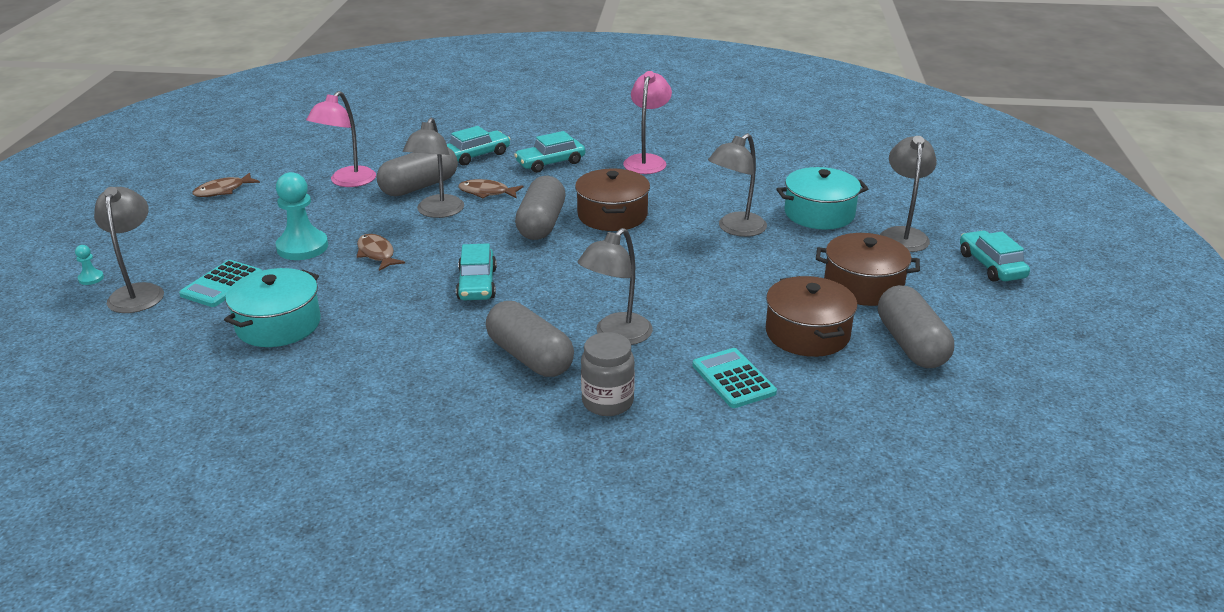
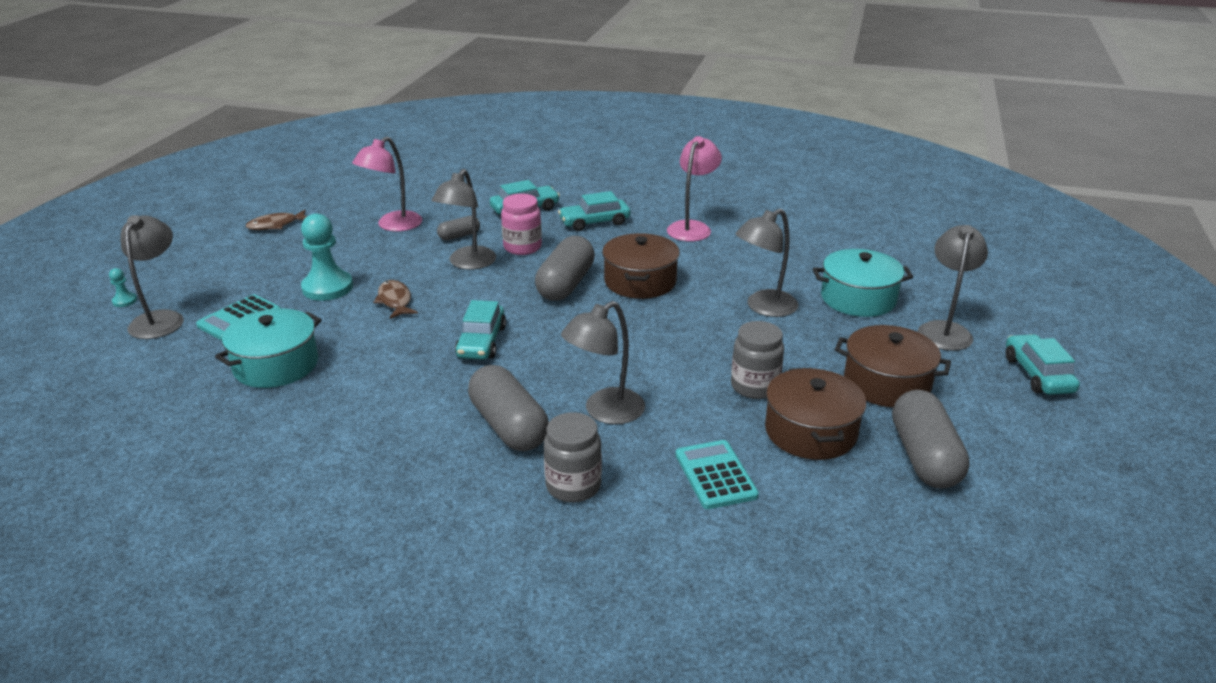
camera: 10 degrees right, 0 degrees up
grey capsule [377,148,458,197] -> grey capsule [437,216,480,240], size x0.52
brown fish [458,179,523,198] -> pink jar [501,194,542,255]
none -> grey jar [731,321,784,399]

